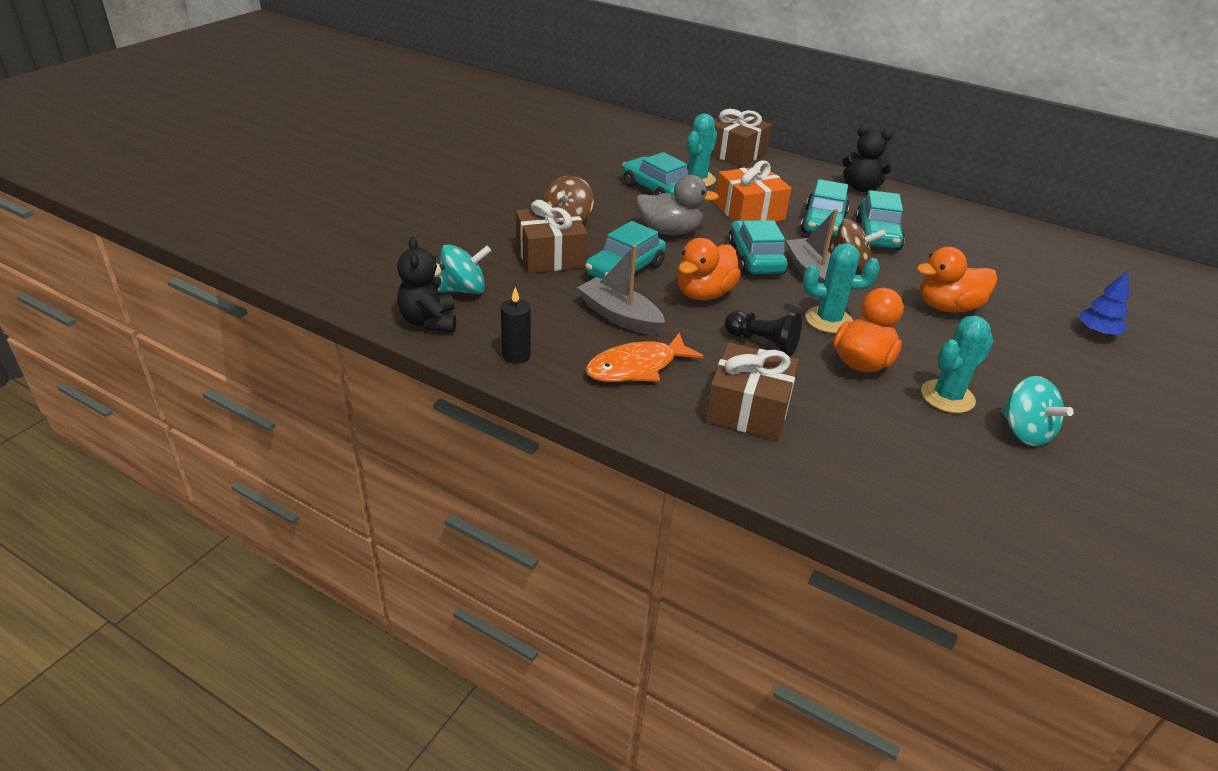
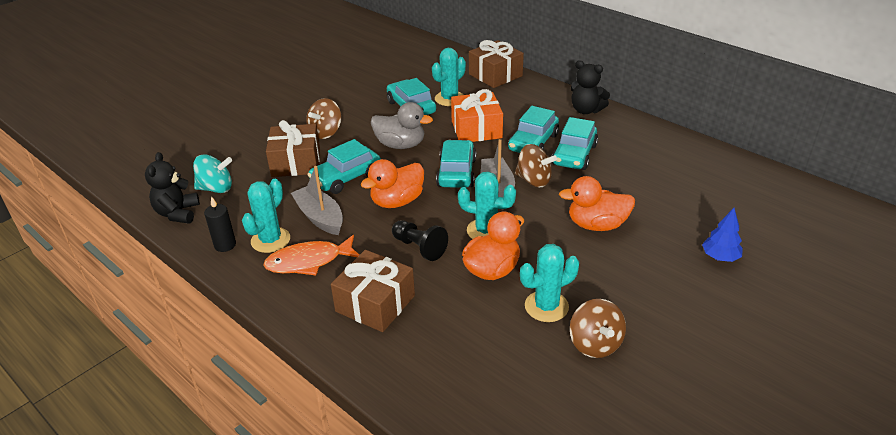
camera: 15 degrees right, 0 degrees up
turquoise spinning top [1001,376,1074,446] -> brown spinning top [570,299,626,358]
none -> turquoise cactus [242,179,290,253]

